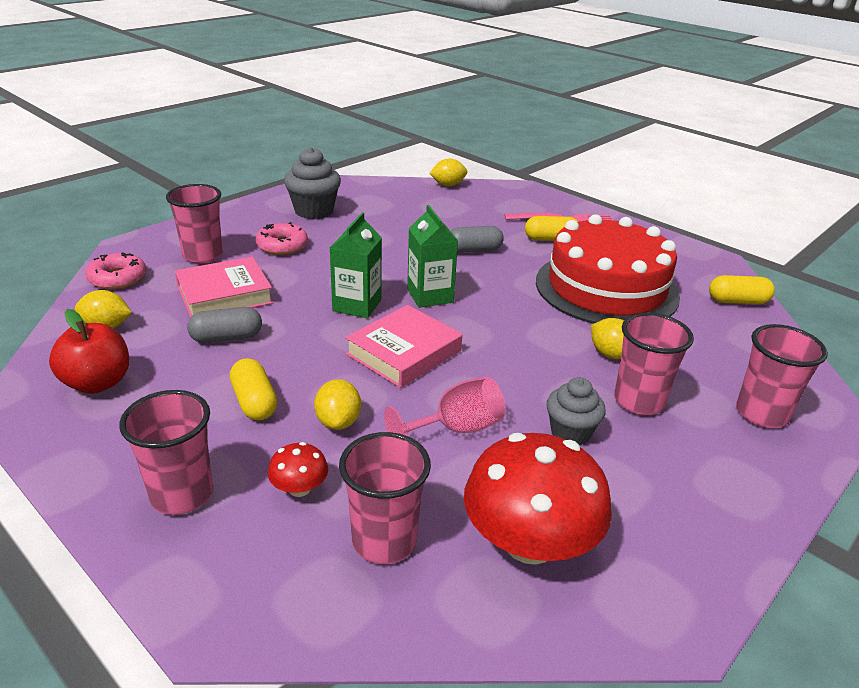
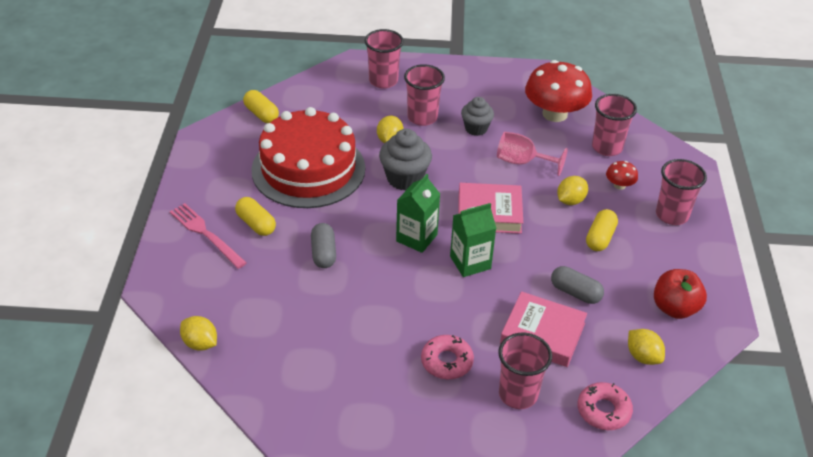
camera: 130 degrees left, 10 degrees up
grey cupcake [284,147,341,219] -> grey cupcake moved to [379,129,432,191]
grey capsule [451,226,504,253] -> grey capsule turned 45 degrees clockwise [311,223,336,268]

